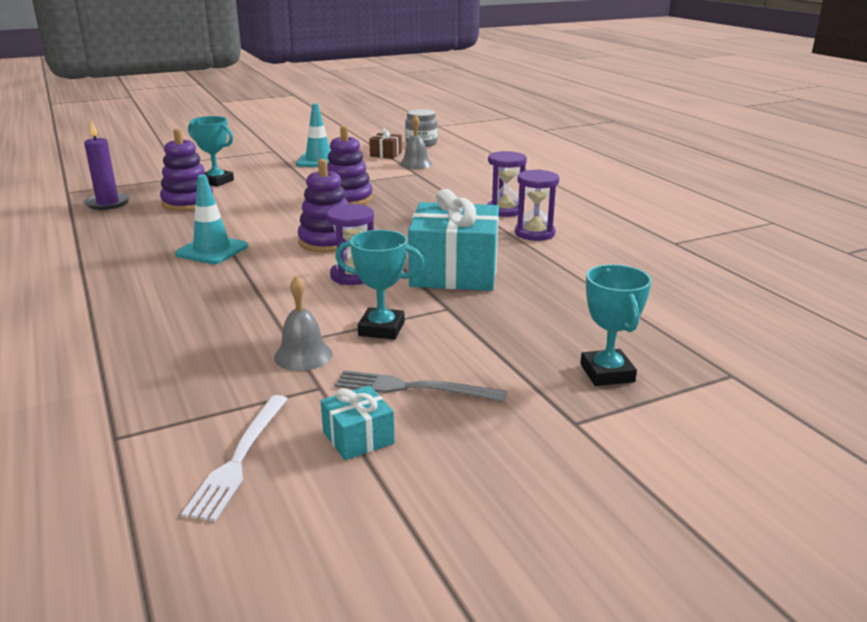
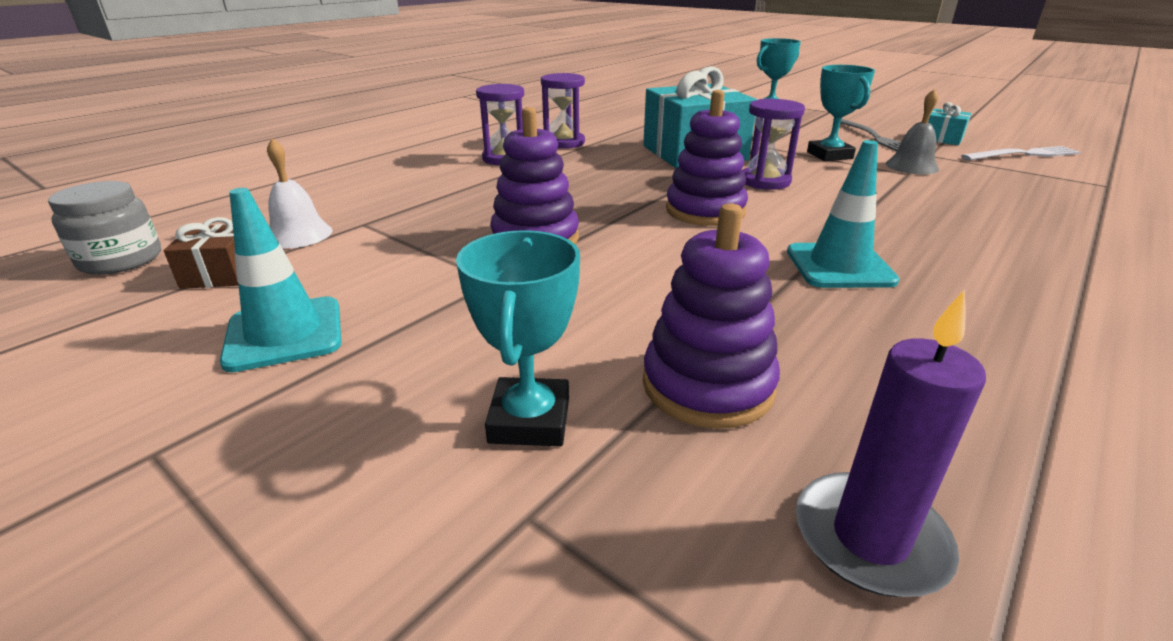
camera: 115 degrees left, 5 degrees up
grey bell [400,114,432,169] -> white bell [267,138,333,248]

